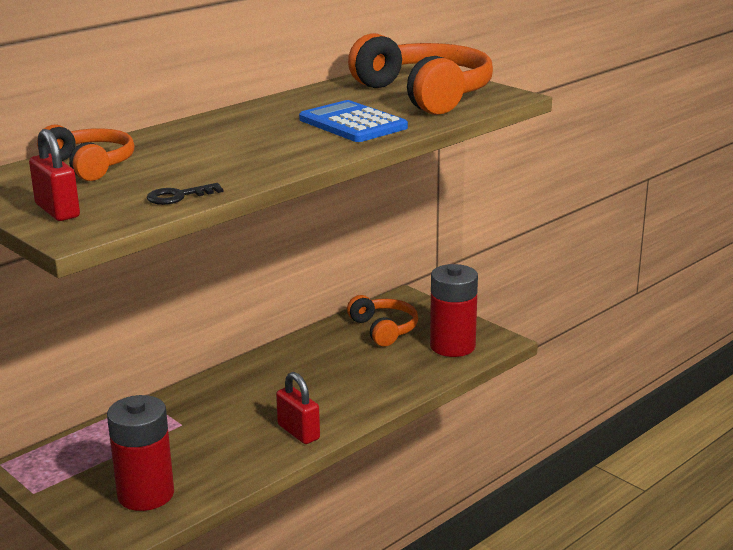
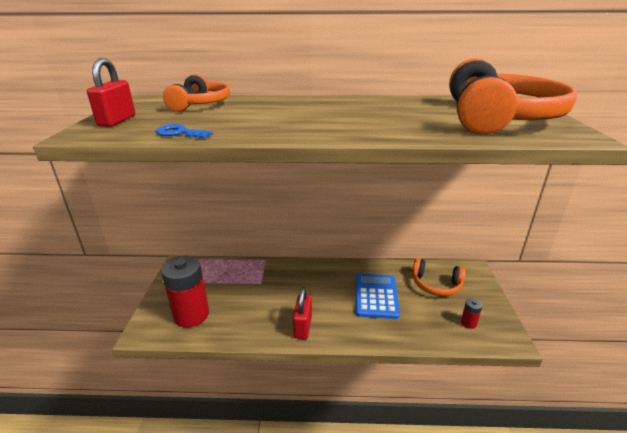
camera: 45 degrees right, 5 degrees up
black key [146,183,223,205] -> blue key [156,124,213,139]
blue calculator [299,100,408,142] -> blue calculator moved to [356,273,400,319]
orange headphones [347,295,418,346] -> orange headphones turned 90 degrees clockwise [412,258,466,296]
red battery [430,264,478,357] -> red battery [461,298,483,329], size x0.43

